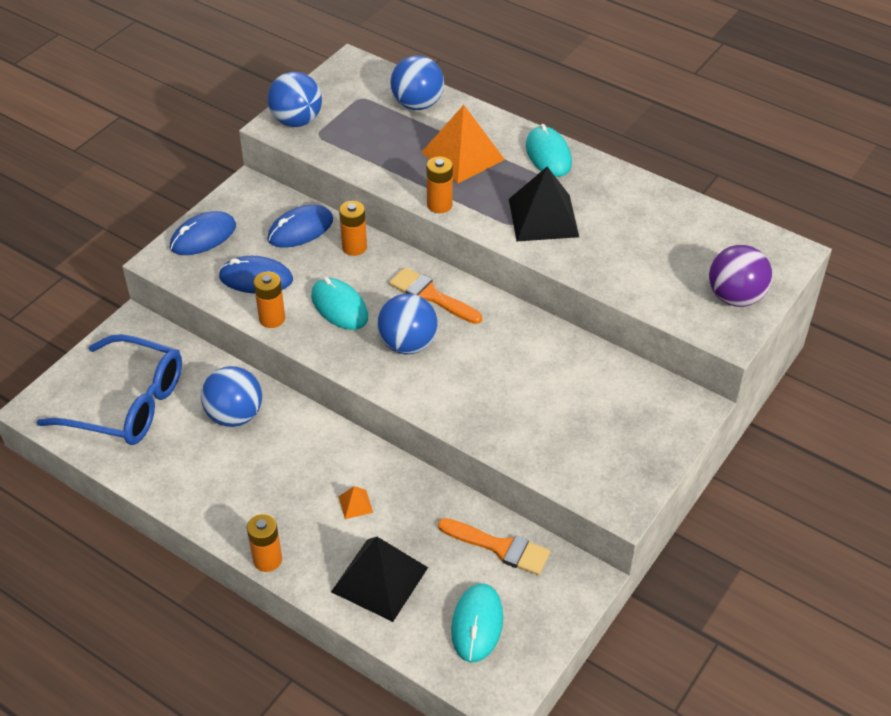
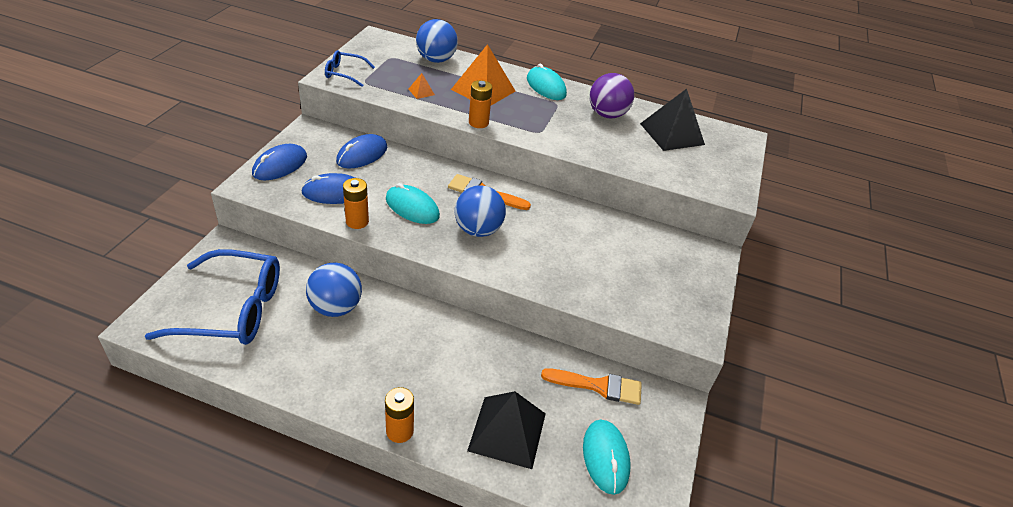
camera: 20 degrees left, 5 degrees down
blue ball [267,72,322,127] -> blue glasses [325,50,375,87]
orange pyramid [338,486,373,519] -> orange pyramid moved to [409,73,435,99]
orange battery [339,201,367,256] -> none
black pyramid [509,167,579,241] -> black pyramid moved to [640,89,705,151]
purple ball [709,245,772,307] -> purple ball moved to [590,73,634,118]

